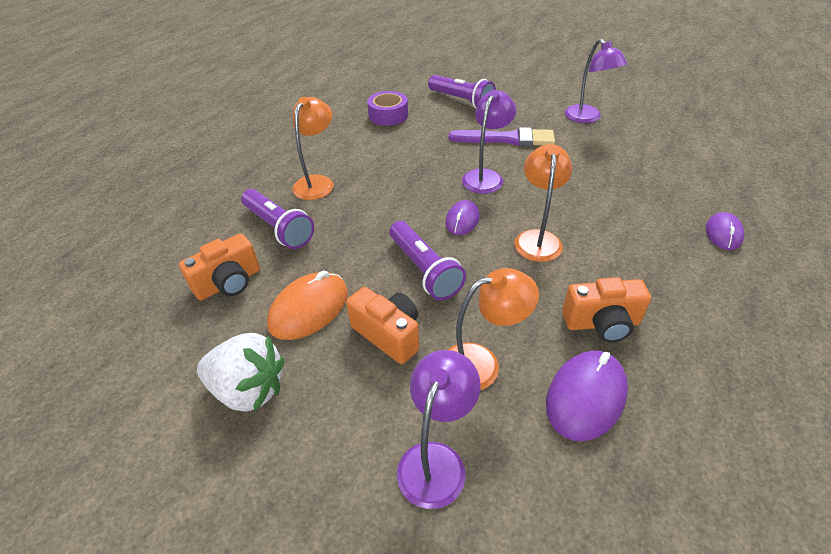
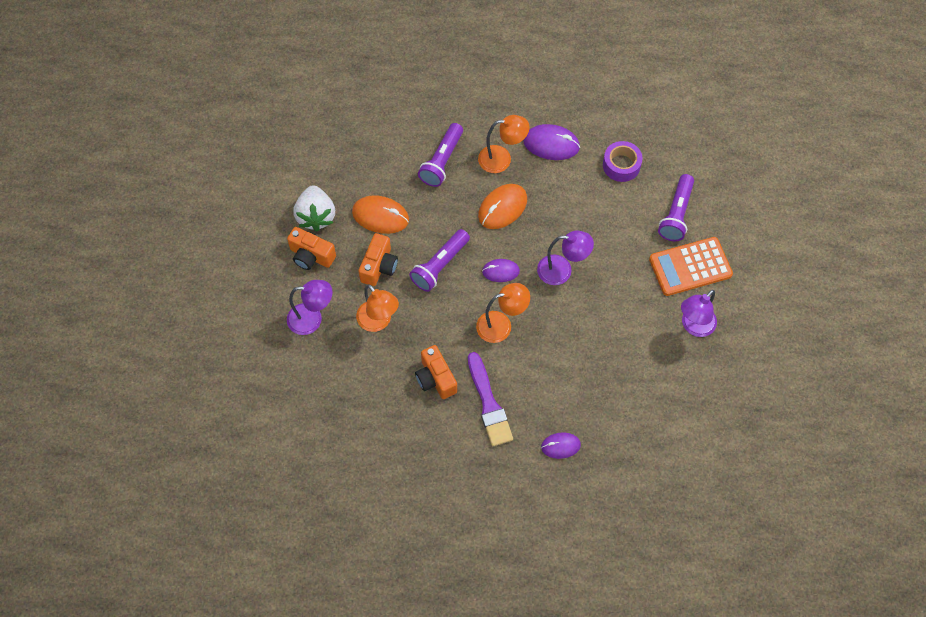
camera: 65 degrees right, 20 degrees up
orange camera [179,233,260,301] -> orange camera moved to [287,227,336,270]
purple brush [449,127,555,146] -> purple brush moved to [468,352,513,446]
purple mouse [546,351,628,441] -> purple mouse moved to [523,124,580,160]
none -> orange mouse [478,184,527,229]
none -> orange calculator [649,237,733,296]

